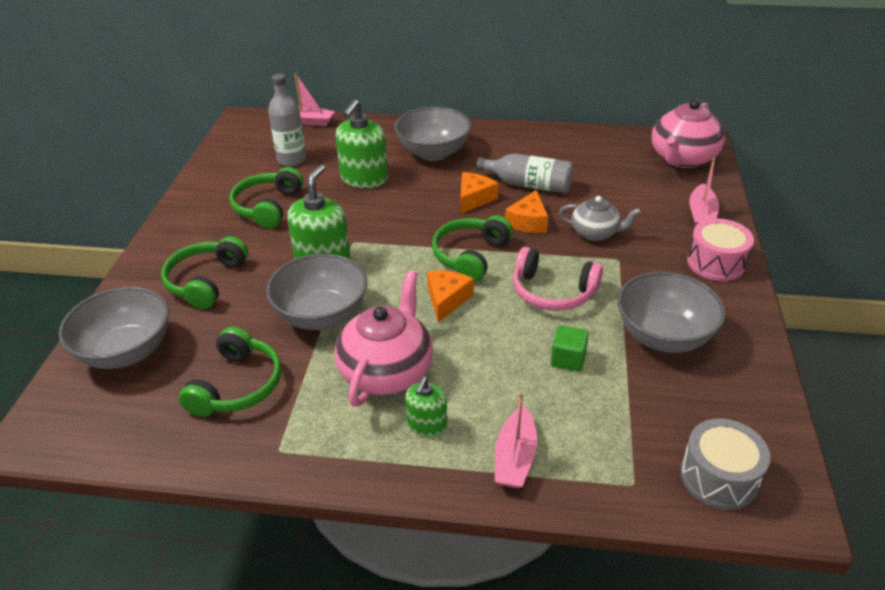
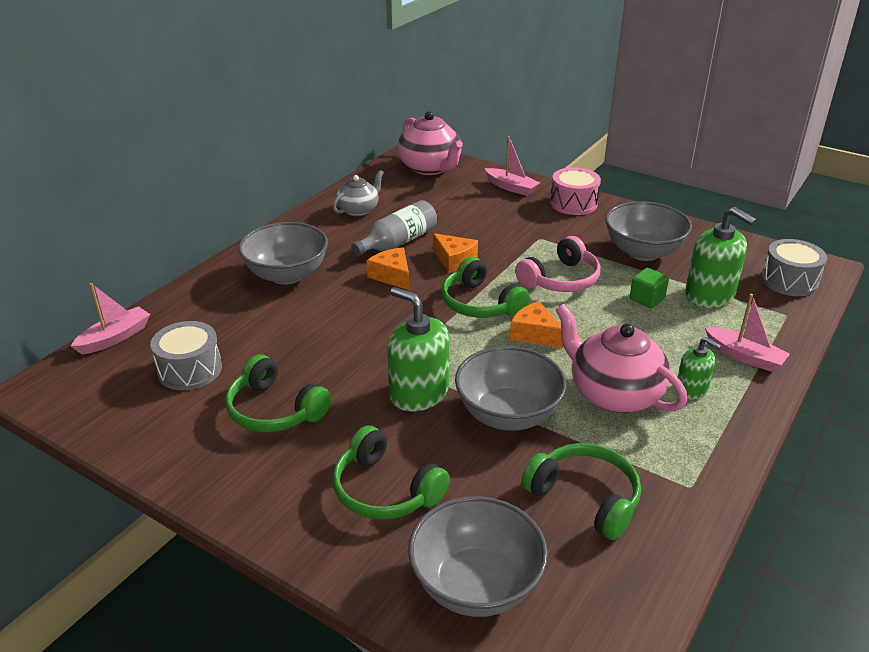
camera: 65 degrees left, 5 degrees down
grey bottle [268,74,306,166] -> grey drum [150,321,222,390]
green soap dispenser [335,99,388,188] -> green soap dispenser moved to [685,207,756,308]
grey teapot [559,196,641,241] -> grey teapot moved to [332,170,384,216]

